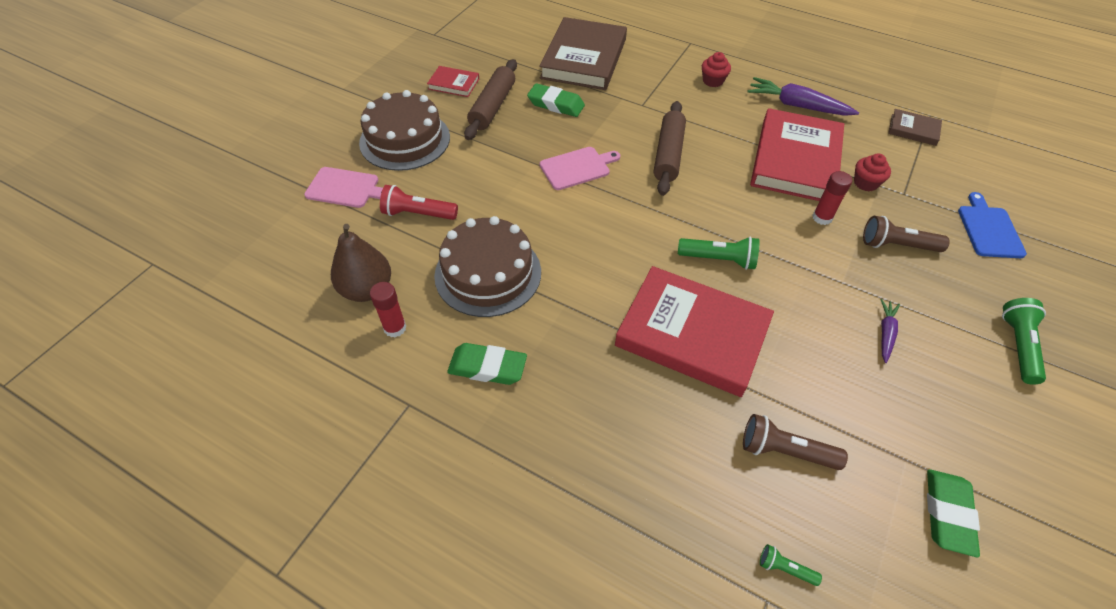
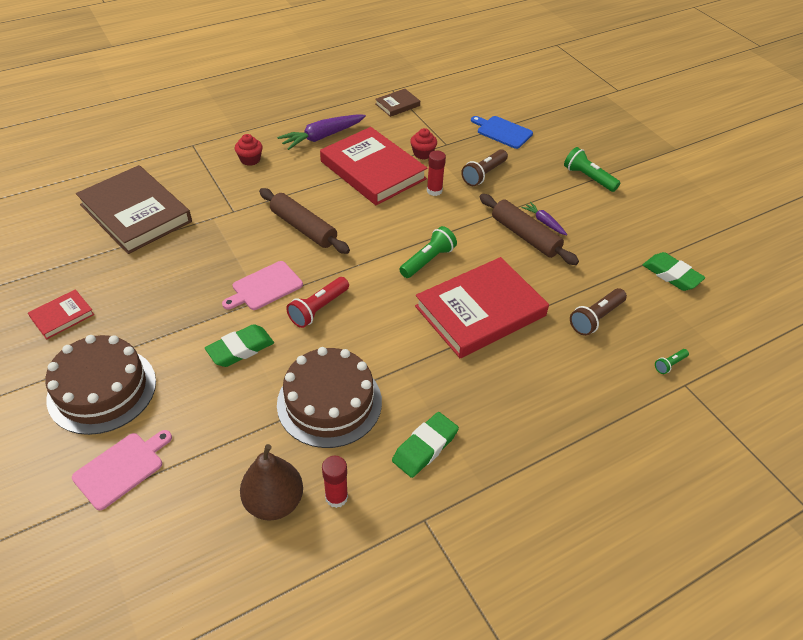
camera: 60 degrees left, 5 degrees down
red flashlight [380,185,458,220] -> red flashlight moved to [286,277,349,328]
brown rolling pin [464,59,517,140] -> brown rolling pin moved to [480,194,579,265]
green eraser [527,83,585,117] -> green eraser moved to [205,324,274,367]
pink cutting board [540,147,620,190] -> pink cutting board turned 135 degrees counterclockwise [222,261,303,310]

